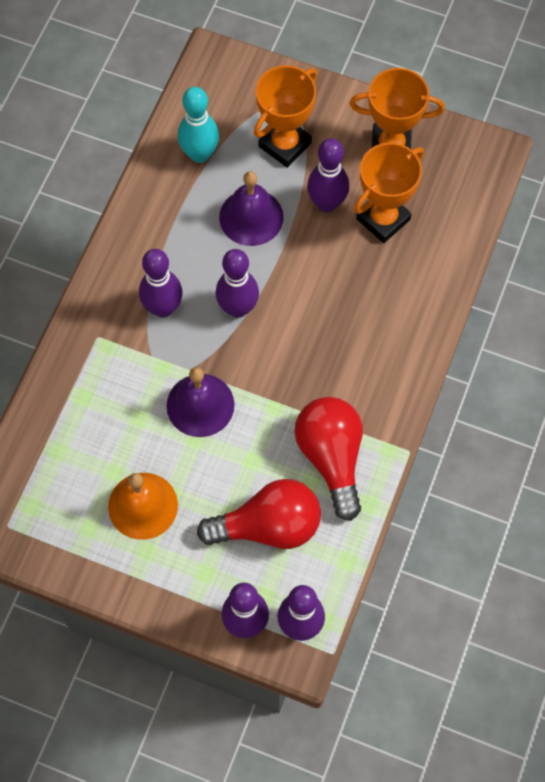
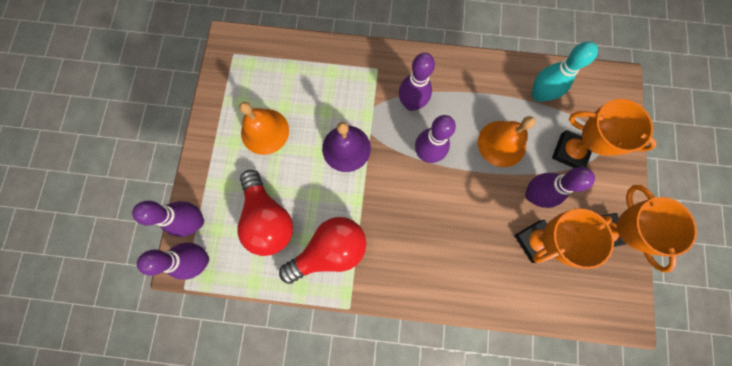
camera: 75 degrees right, 10 degrees up
purple bell [219,171,284,246] -> orange bell [478,116,535,167]
orange trophy [354,143,424,243] -> orange trophy turned 60 degrees counterclockwise [514,209,614,269]

